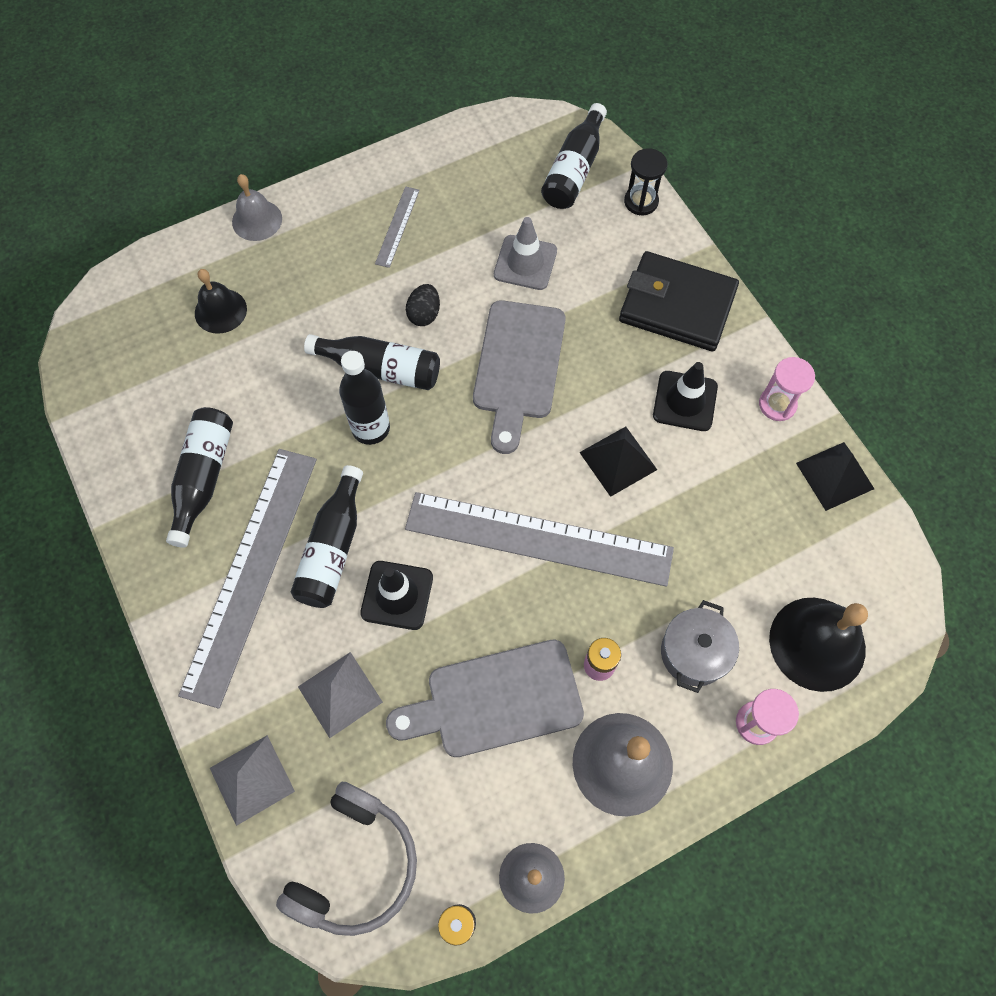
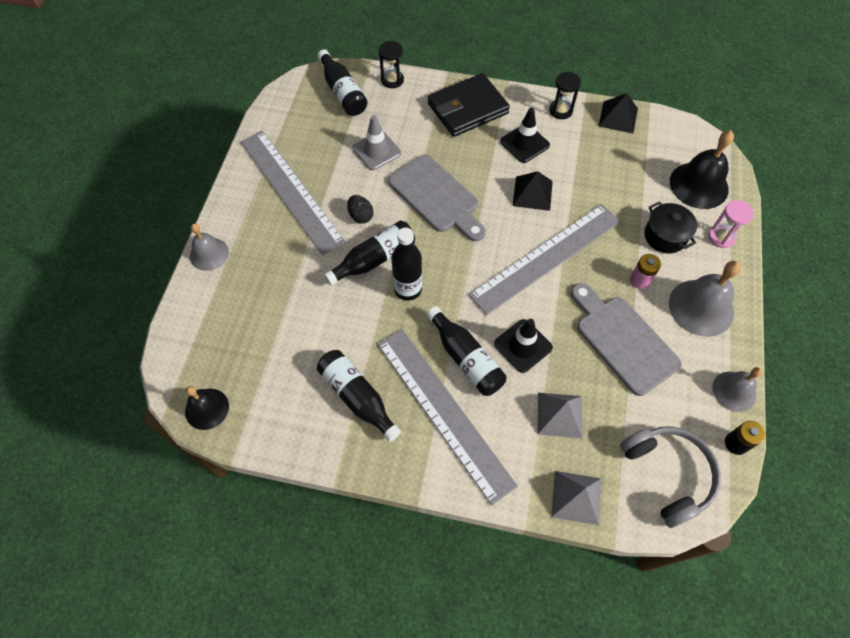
camera: 50 degrees left, 5 degrees down
black bell [195,269,247,334] -> black bell moved to [185,386,229,430]
grey ruler [375,186,420,268] -> grey ruler [240,131,346,255], size x2.36
grey cutting board [386,640,584,757] -> grey cutting board turned 120 degrees clockwise [571,283,682,396]
grey pot [661,600,739,693] -> black pot [644,201,697,254]
pink hourglass [759,357,815,421] -> black hourglass [549,72,581,119]

